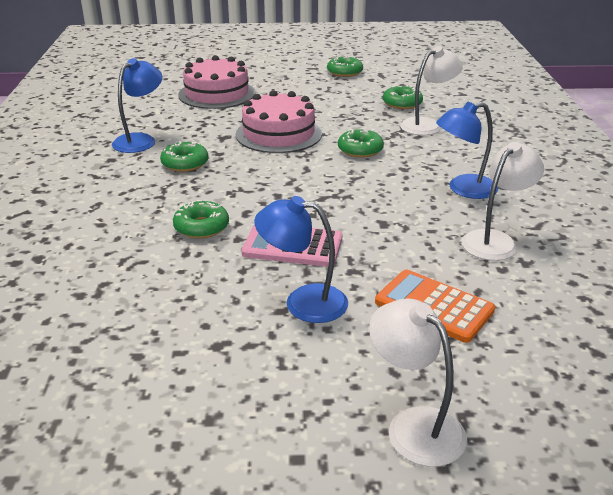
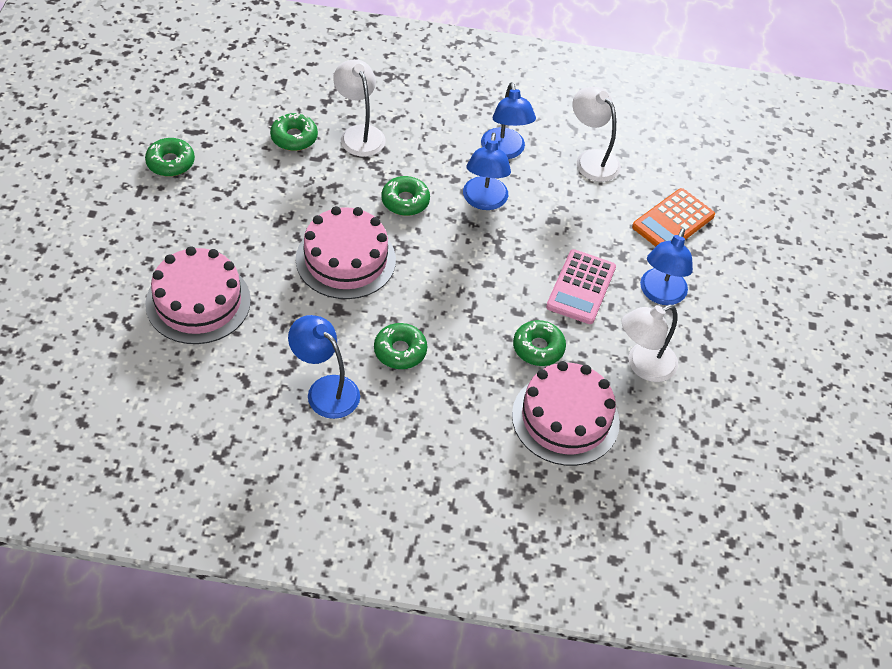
camera: 85 degrees left, 20 degrees up
white lamp [369,299,467,467] -> white lamp moved to [622,305,678,382]
none -> blue lamp [463,133,511,210]
none -> pink cake [512,361,620,466]

